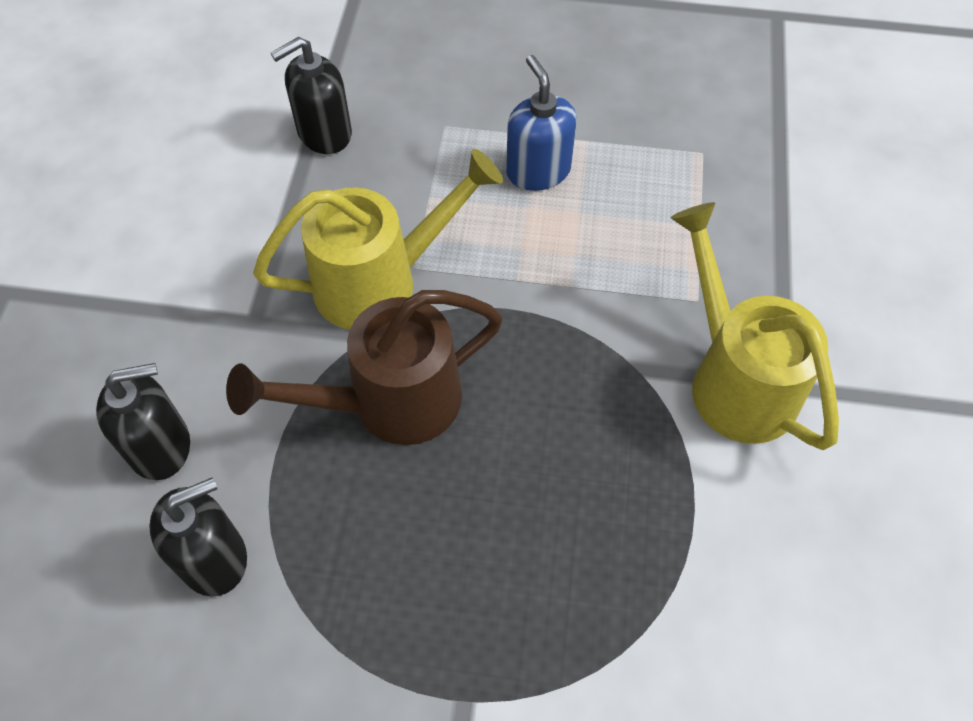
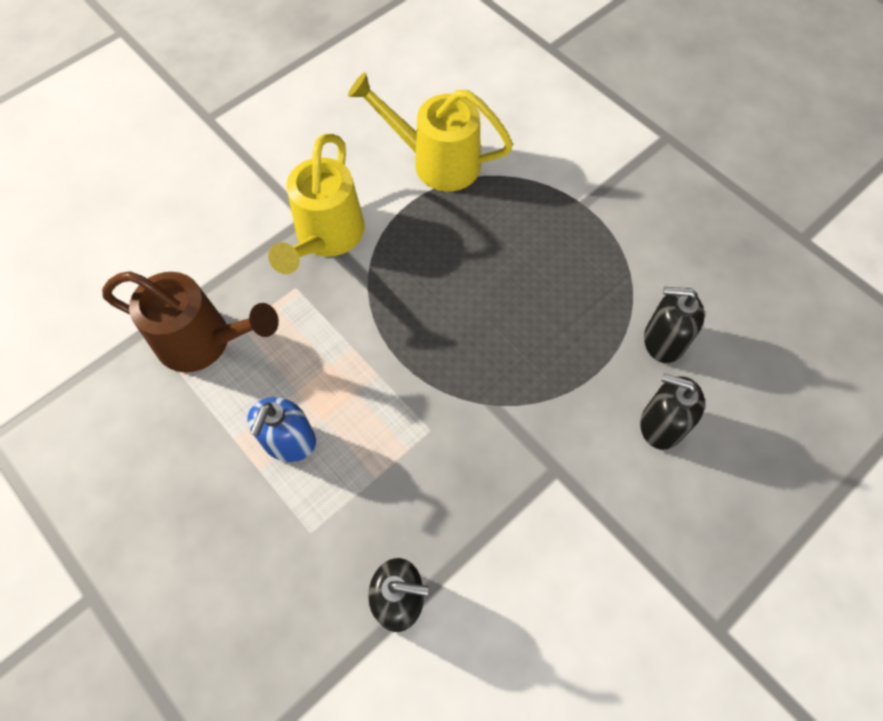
camera: 140 degrees left, 5 degrees up
brown watering can [226,290,503,445] -> brown watering can moved to [102,271,279,372]
yellow watering can [253,149,503,330] -> yellow watering can moved to [348,72,513,192]

